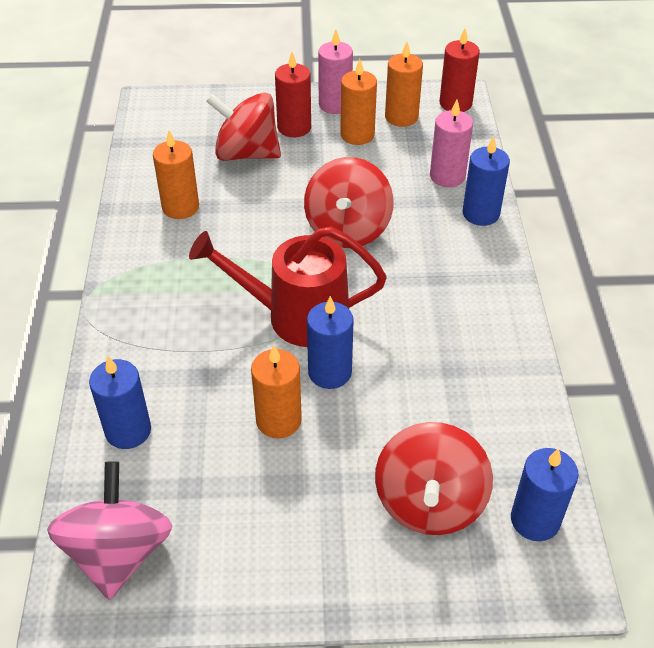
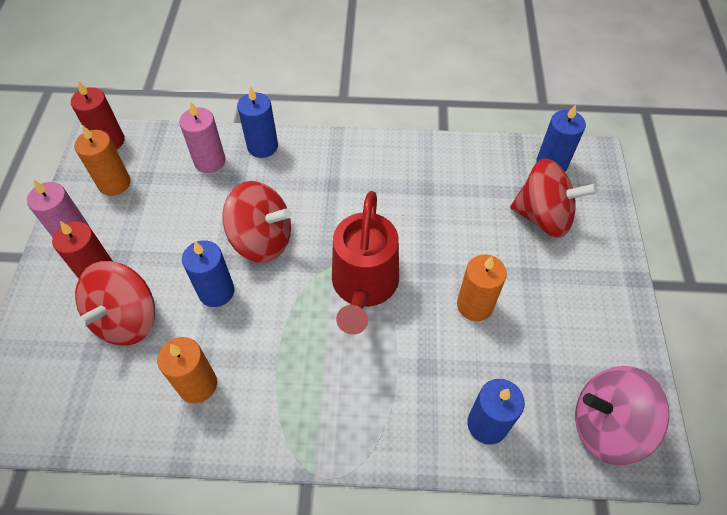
camera: 85 degrees left, 10 degrees up
blue candle [307,296,354,389] -> blue candle moved to [182,240,234,307]
orange candle [340,59,377,145] -> none

